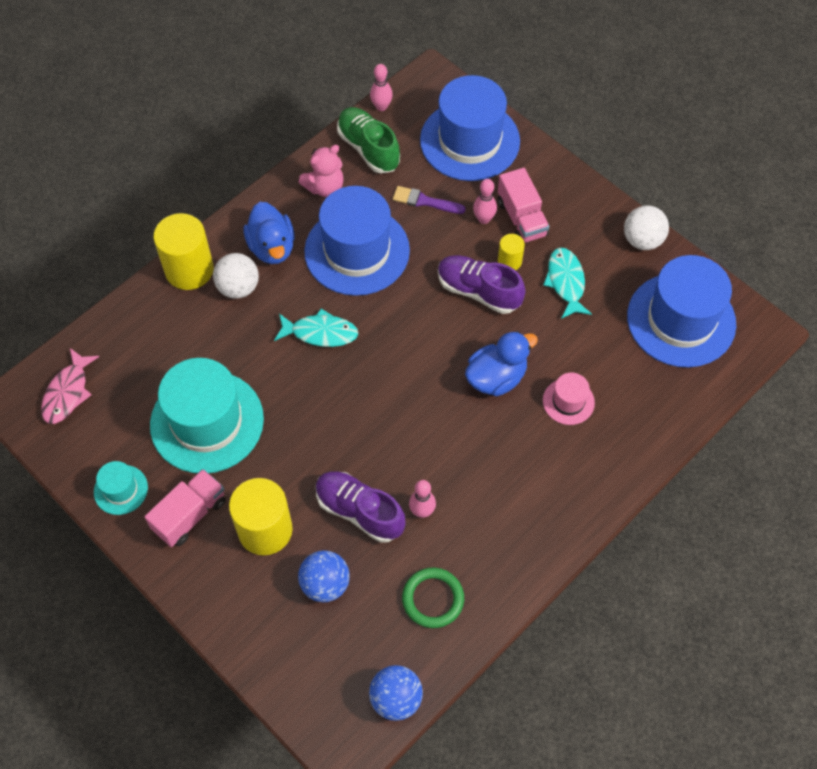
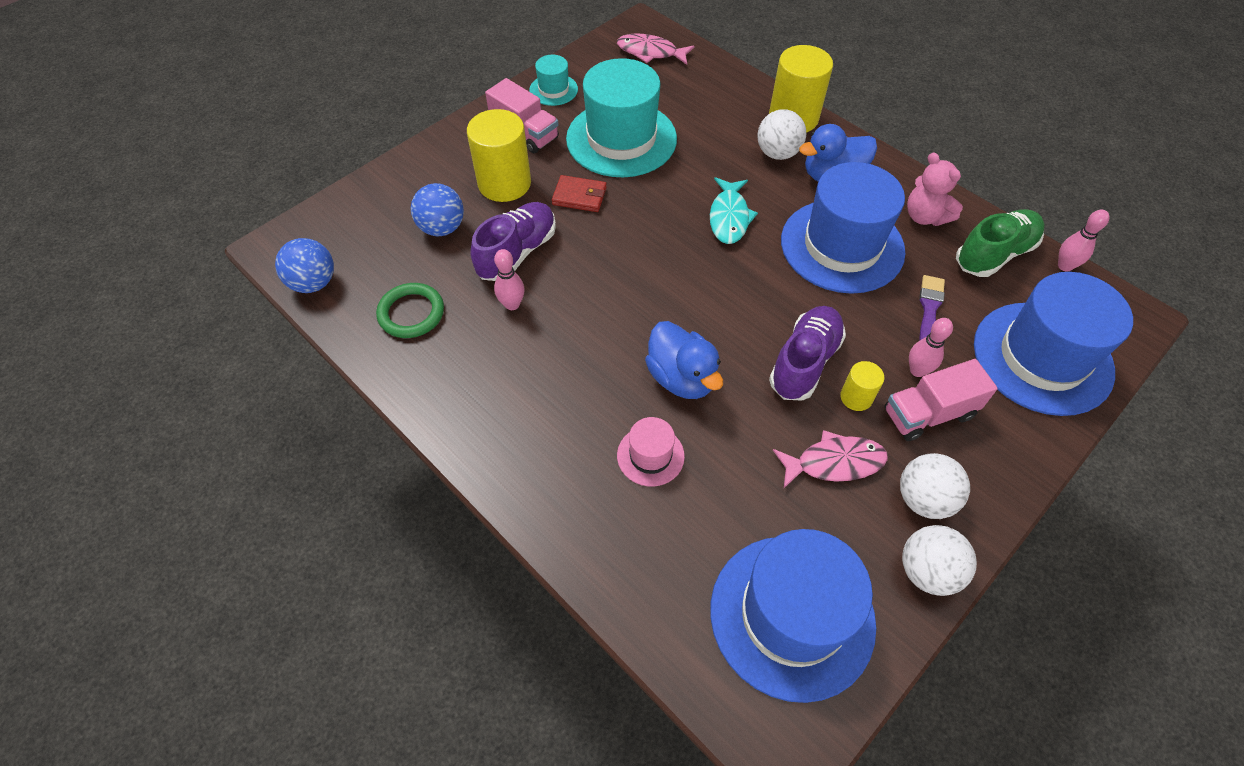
camera: 90 degrees right, 5 degrees down
turquoise fish [543,248,592,319] -> pink fish [773,430,888,488]
none -> red wallet [552,175,607,212]
none -> white ball [900,453,970,519]

